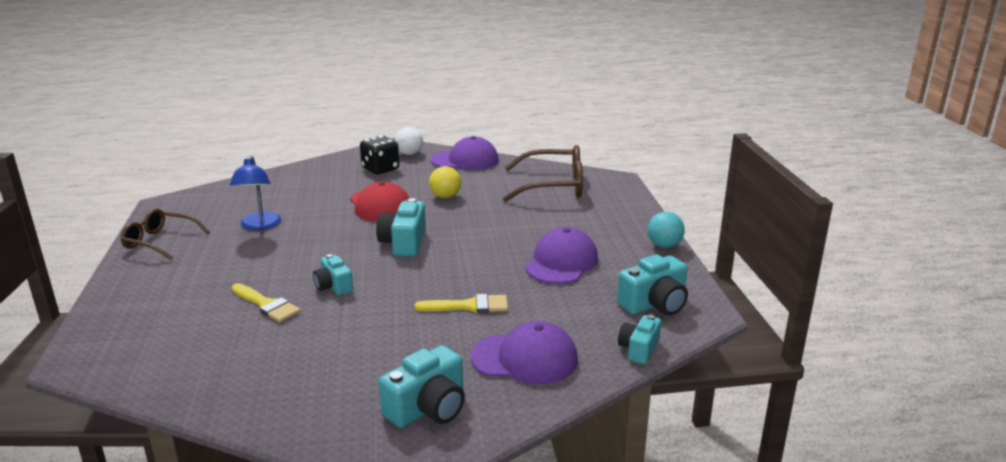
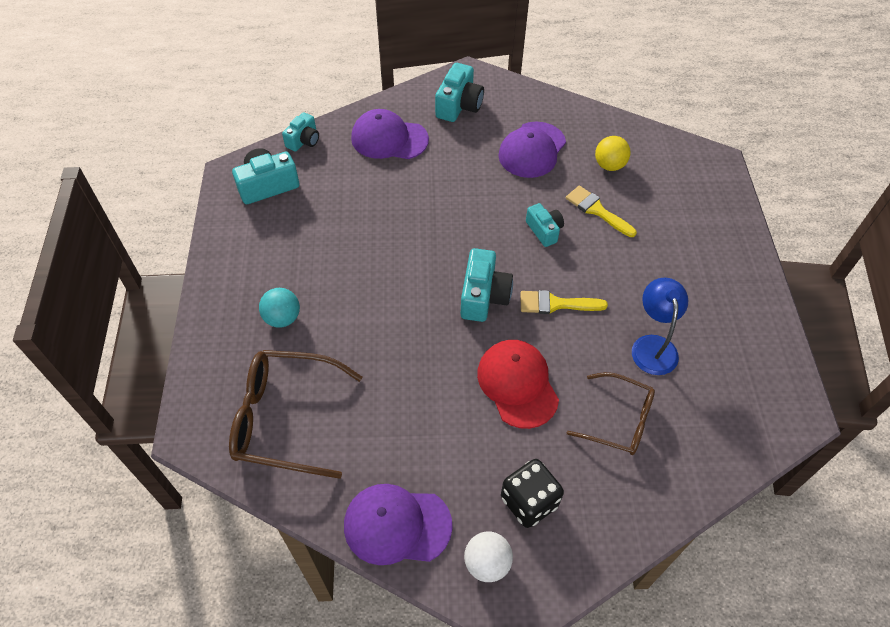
camera: 175 degrees left, 30 degrees up
brown glasses [120,209,210,260] -> brown glasses moved to [566,372,655,455]
turquoise camera [379,345,465,428] -> turquoise camera turned 150 degrees clockwise [435,63,484,122]
yellow brush [415,294,508,313] -> yellow brush moved to [520,290,608,314]
yellow ball [429,166,461,198] -> yellow ball moved to [595,136,631,171]
purple cap [525,227,598,284] -> purple cap moved to [498,122,566,178]
turquoise ball [648,212,685,248] -> turquoise ball moved to [259,288,300,328]

